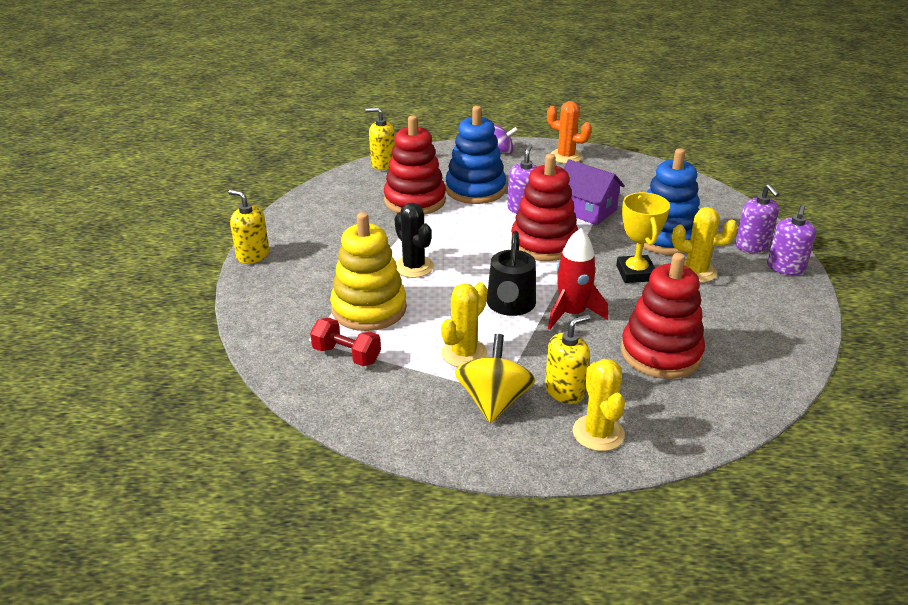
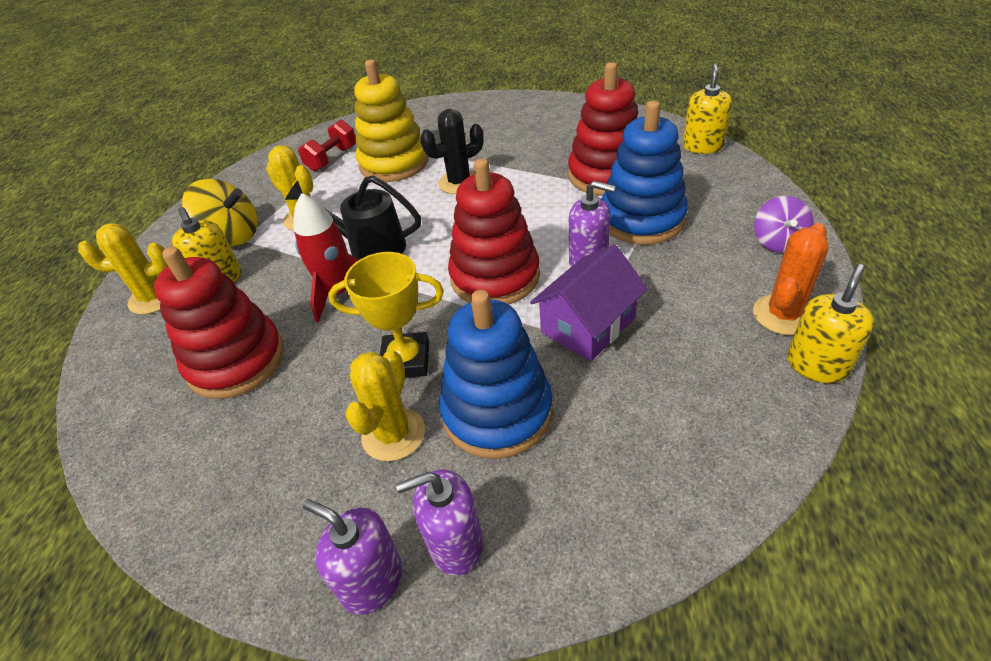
camera: 100 degrees right, 10 degrees up
yellow soap dispenser [228,190,269,264] -> yellow soap dispenser moved to [787,264,874,383]

